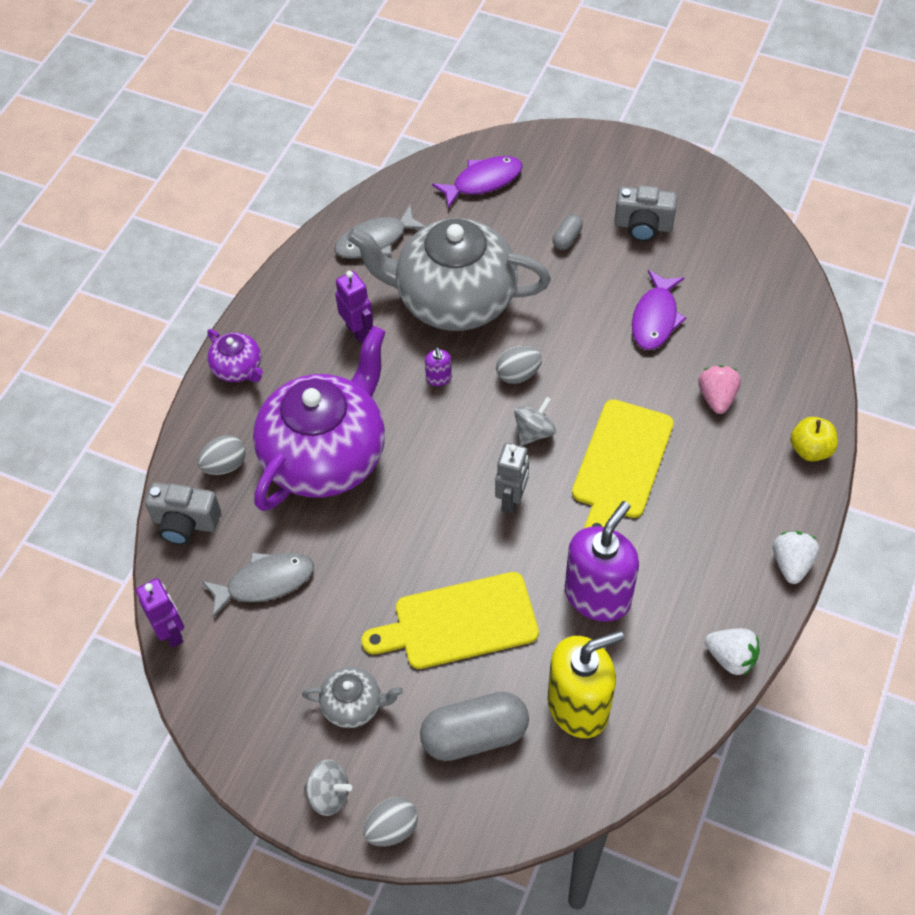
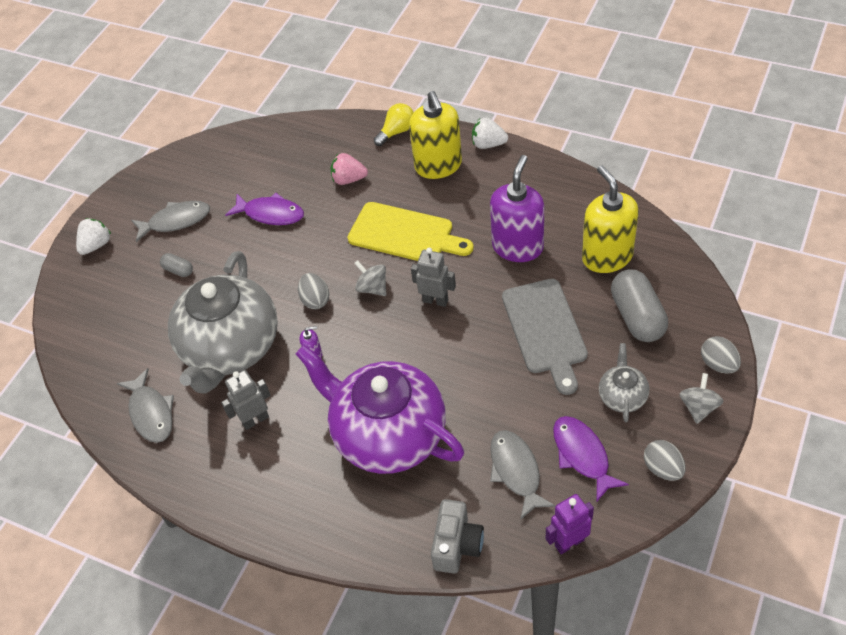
camera: 85 degrees left, 5 degrees down
grey egg [198,435,246,475] -> grey egg moved to [644,440,686,481]
purple teapot [207,329,263,382] -> none
purple robot [335,271,373,343] -> grey robot [221,370,271,430]
yellow cutting board [362,572,539,669] -> grey cutting board [502,279,588,395]
purple fish [432,156,523,208] -> purple fish moved to [553,416,629,501]
purple soap dispenser [565,501,639,622] -> purple soap dispenser turned 75 degrees clockwise [490,155,544,262]
grey camera [614,185,677,242] -> grey fish [131,201,210,242]
white strawberry [705,628,760,676] -> white strawberry moved to [76,218,111,255]
yellow apple [790,417,838,461] -> yellow light bulb [374,103,414,146]
none -> yellow soap dispenser [409,91,462,179]

